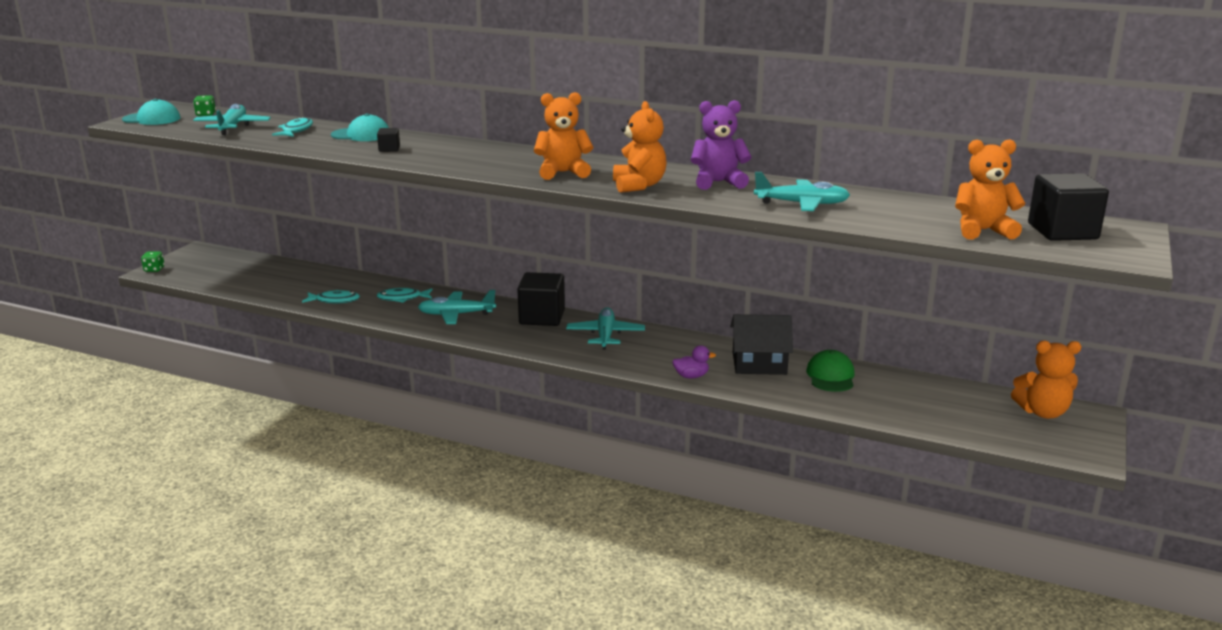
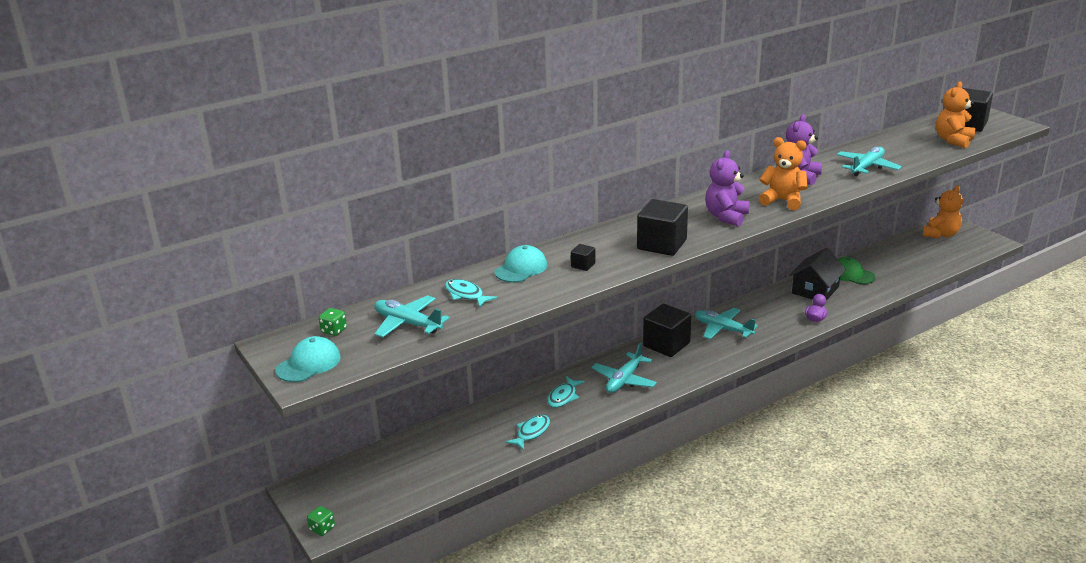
camera: 55 degrees left, 5 degrees up
orange teddy bear [534,92,593,180] -> purple teddy bear [705,150,749,226]
none -> black cube [637,199,688,256]

